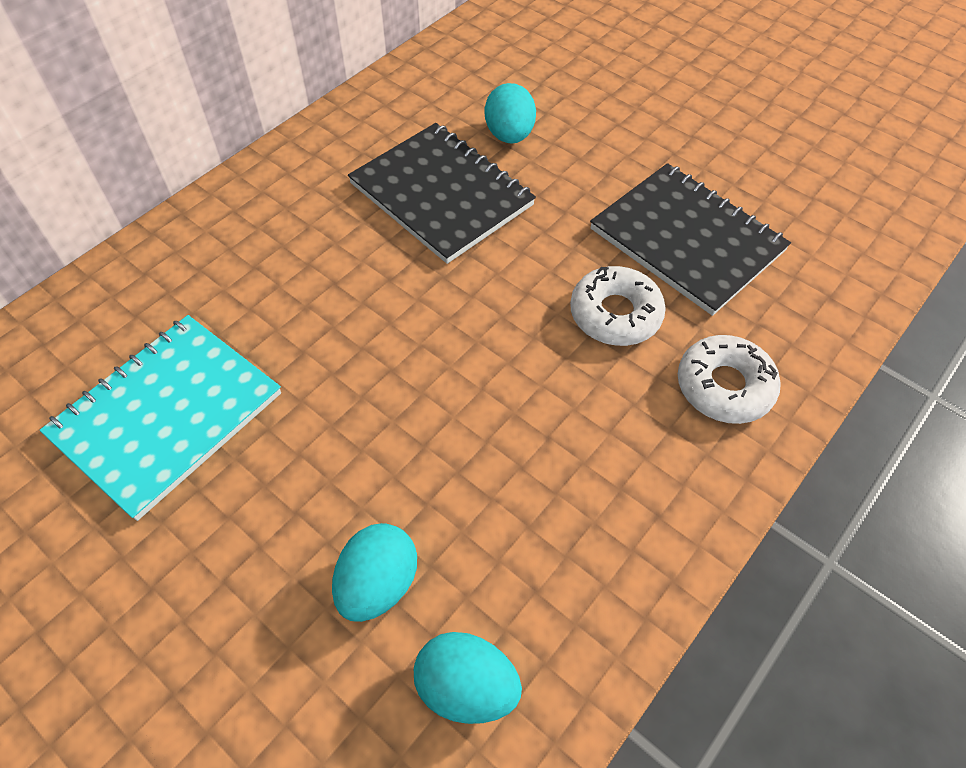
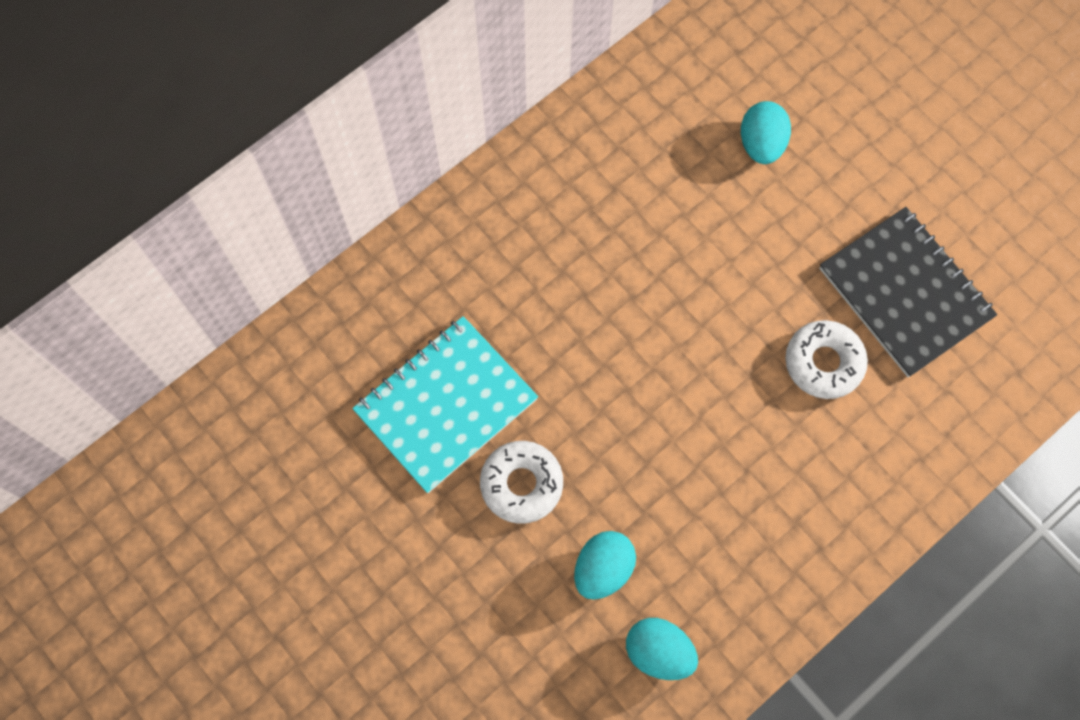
camera: 10 degrees right, 15 degrees up
black notebook [348,123,536,264] -> none
white donut [678,335,781,424] -> white donut moved to [480,441,563,524]

